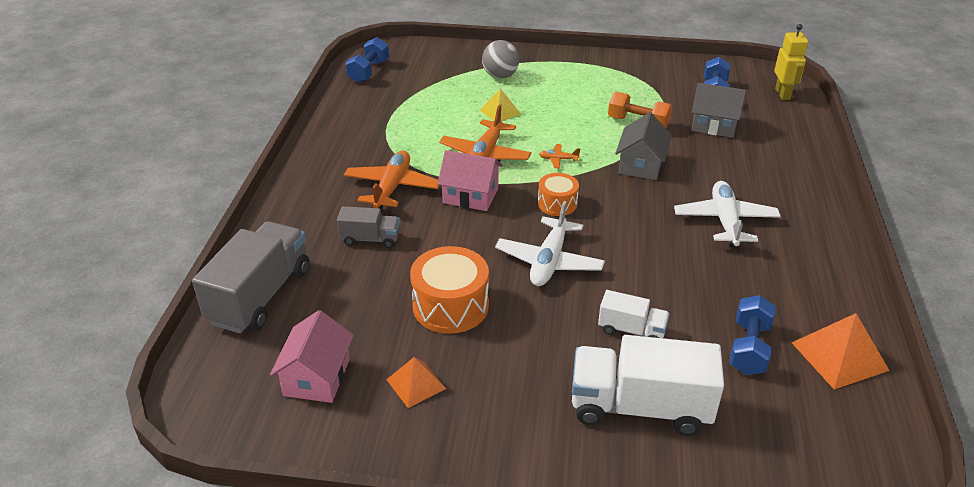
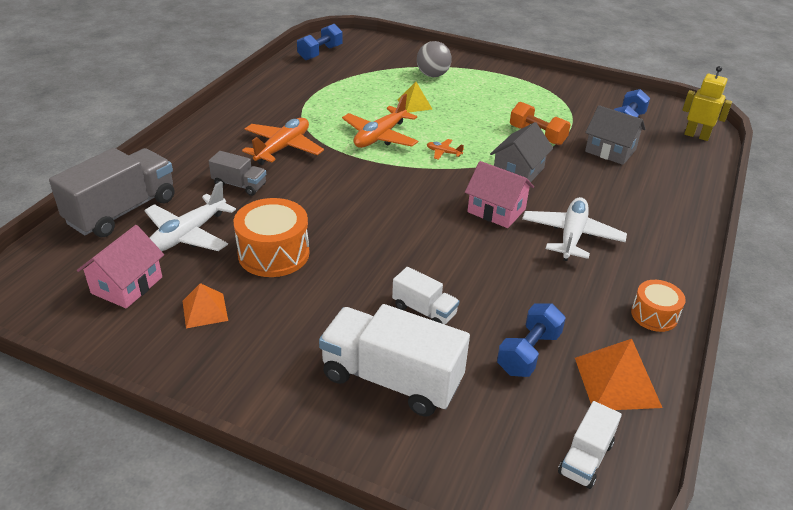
camera: 15 degrees right, 0 degrees up
pink house [438,150,503,211] -> pink house moved to [465,161,534,228]
white plane [495,201,605,286] -> white plane moved to [144,181,236,251]
orange drum [538,173,579,216] -> orange drum moved to [631,280,686,332]
yellow robot [774,24,808,100] -> yellow robot turned 75 degrees counterclockwise [682,66,732,141]
none -> white truck [558,401,622,489]

